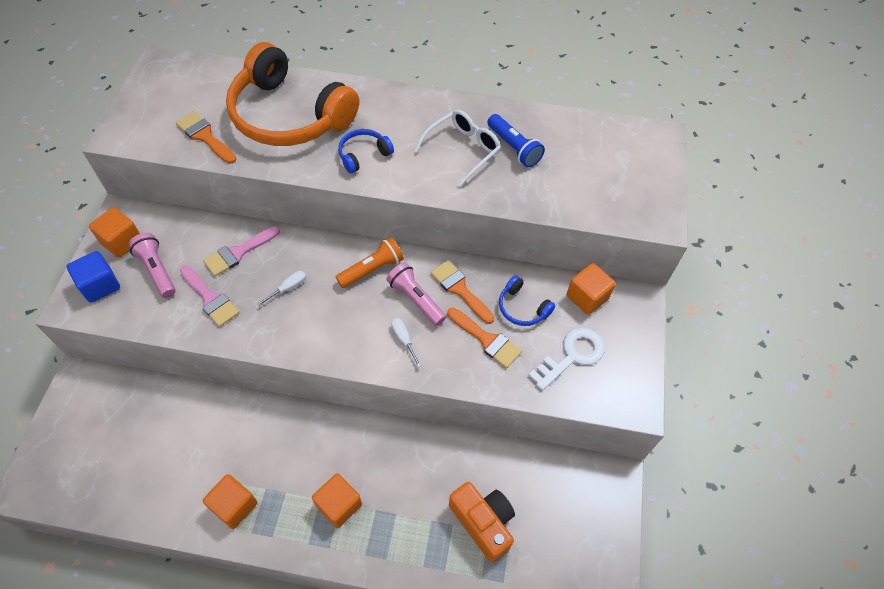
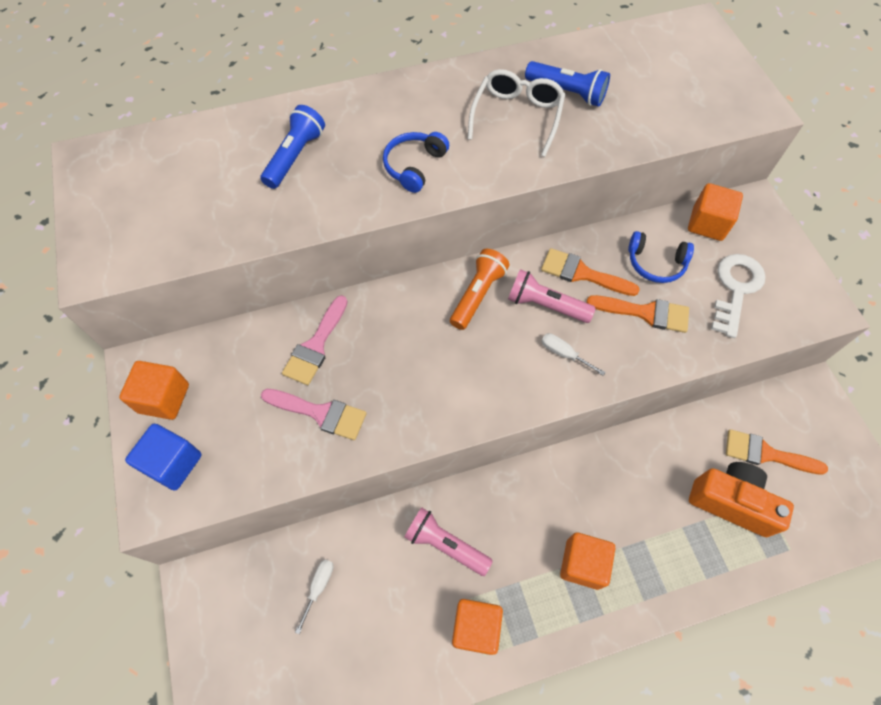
camera: 25 degrees left, 5 degrees up
pink flashlight [128,233,176,298] -> pink flashlight moved to [405,507,493,576]
orange brush [176,111,236,164] -> orange brush moved to [726,429,828,475]
orange headphones [226,42,359,146] -> blue flashlight [261,105,325,189]
white screwdriver [257,271,306,306] -> white screwdriver moved to [295,559,334,634]

